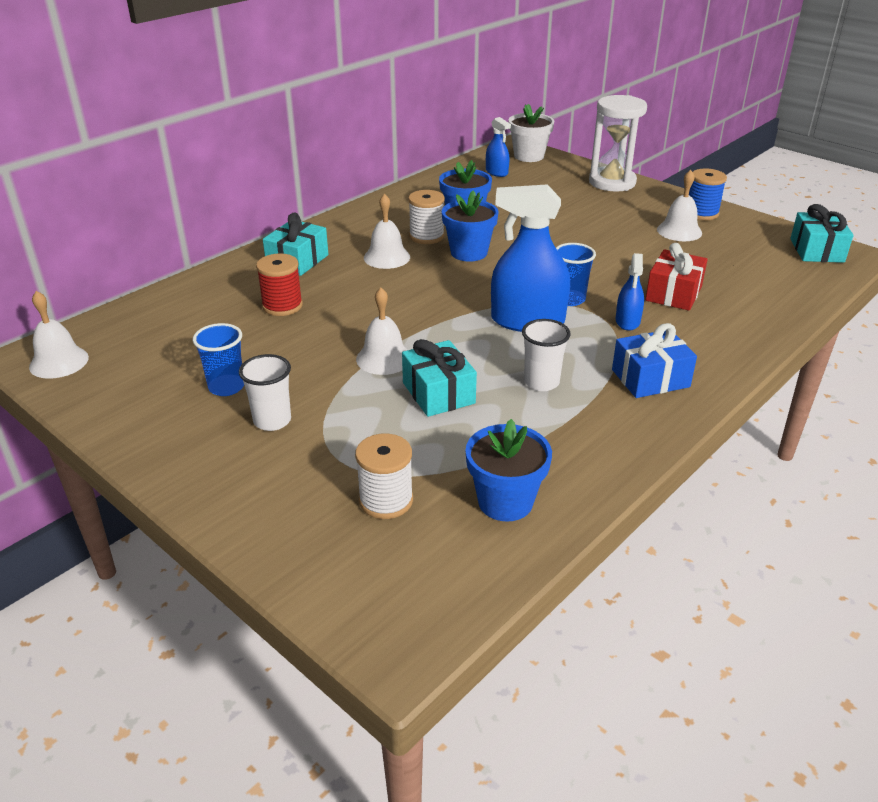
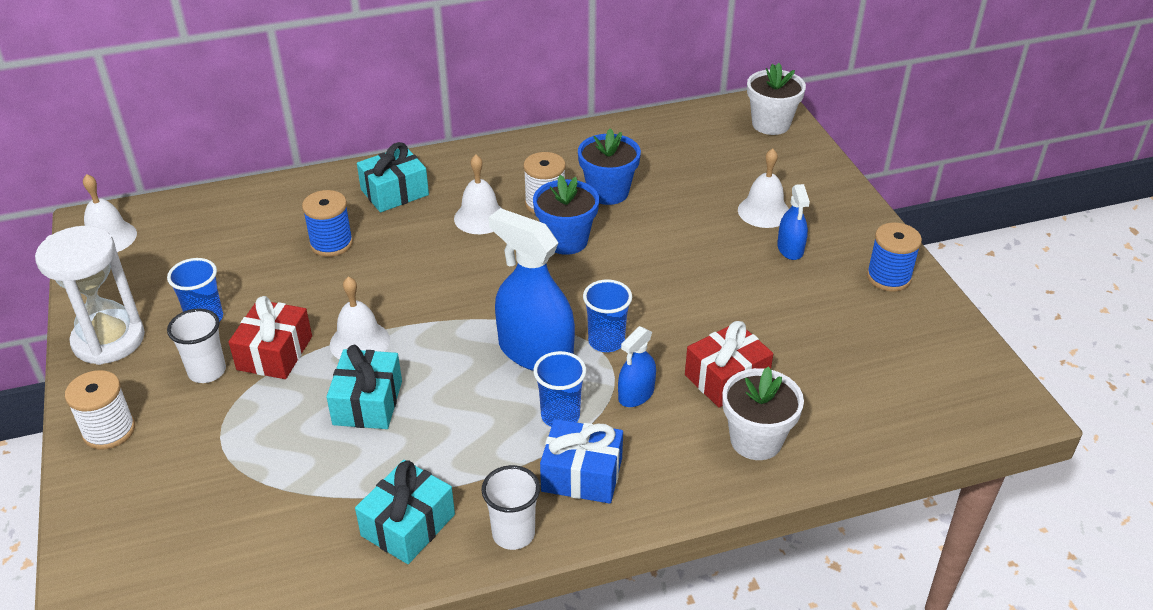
camera: 30 degrees right, 5 degrees up
red spool [256,253,303,316] -> blue spool [302,190,353,257]
white spool [355,433,413,519] -> white spool moved to [65,370,135,450]
blue flower pot [465,419,552,522] -> none
blue spray bottle [486,117,511,177] -> blue spray bottle moved to [777,184,810,260]
white cup [522,319,571,391] -> white cup moved to [481,465,540,550]
white hourglass [589,95,647,192] -> white hourglass moved to [35,226,145,365]
white bell [657,170,702,241] -> white bell moved to [738,148,789,228]
turquoise gift [790,204,854,263] -> turquoise gift moved to [355,460,455,564]
none -> red gift [229,296,312,379]
none -> blue cup [533,351,586,427]
none -> white flower pot [722,366,804,460]

